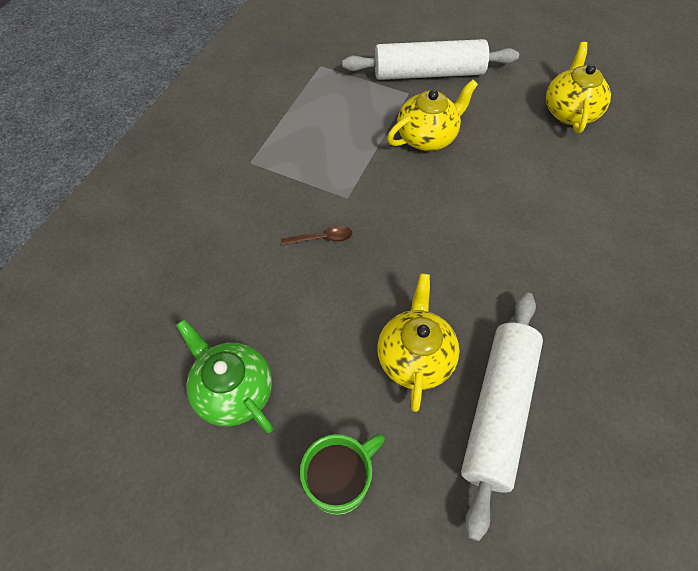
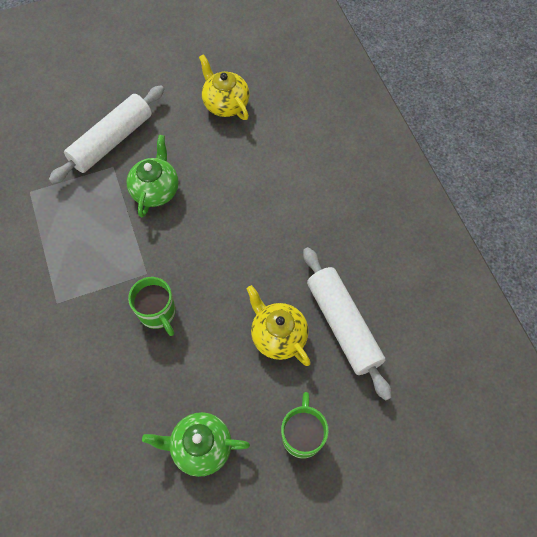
camera: 45 degrees left, 5 degrees up
brown spoon [281,226,352,246] -> green mug [128,277,176,336]
yellow teapot [387,80,478,151] -> green teapot [127,135,179,217]

